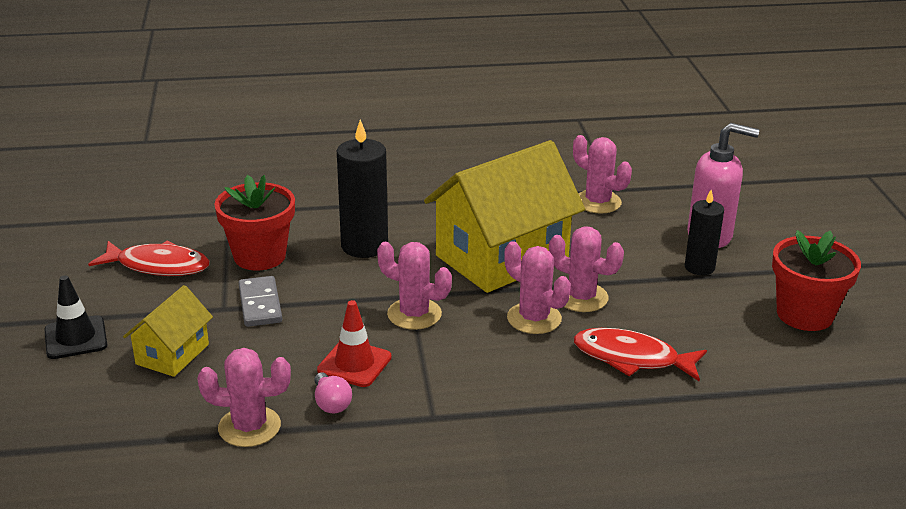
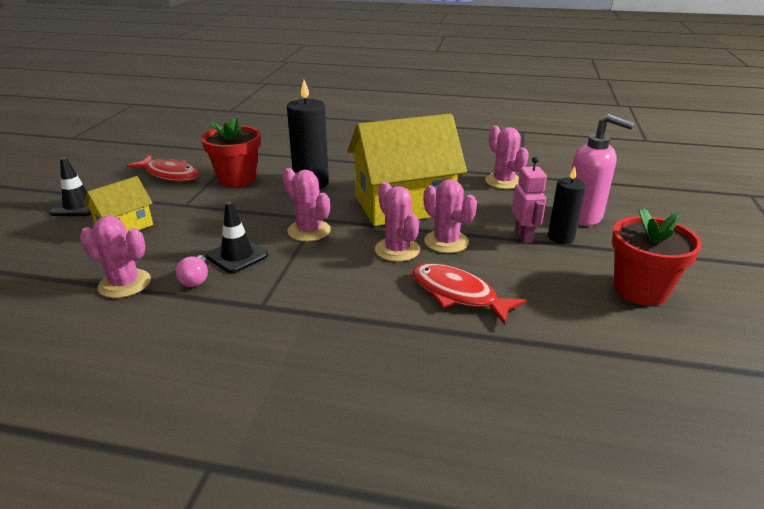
camera: 20 degrees right, 0 degrees up
grey domino [238,276,282,327] -> none
red traffic cone [317,300,392,387] -> black traffic cone [206,201,268,273]
none -> pink robot [512,156,547,244]

